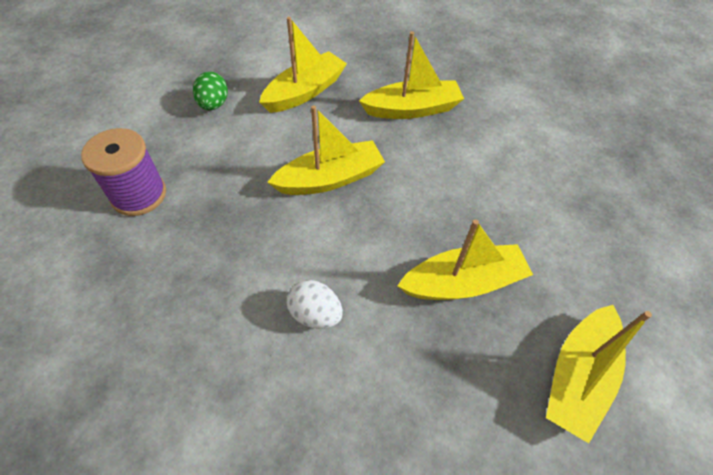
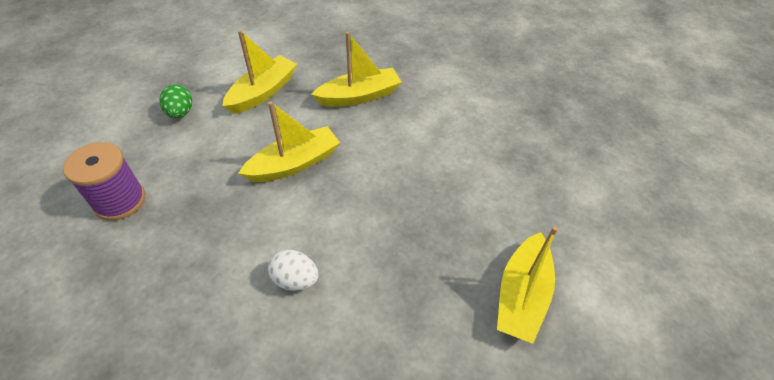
camera: 10 degrees left, 5 degrees down
yellow boat [397,219,533,300] -> none

